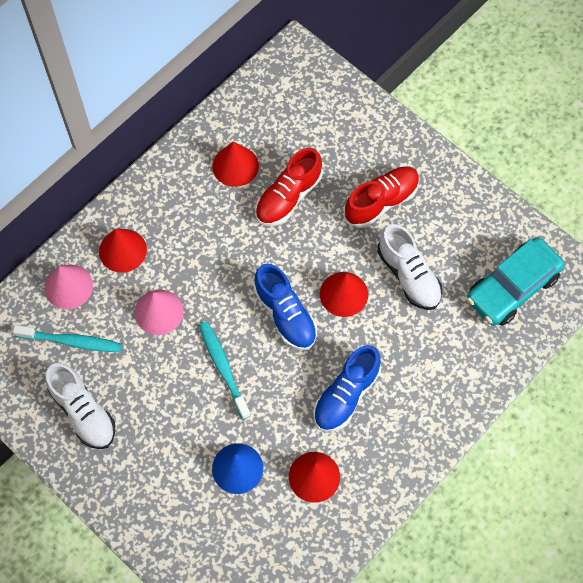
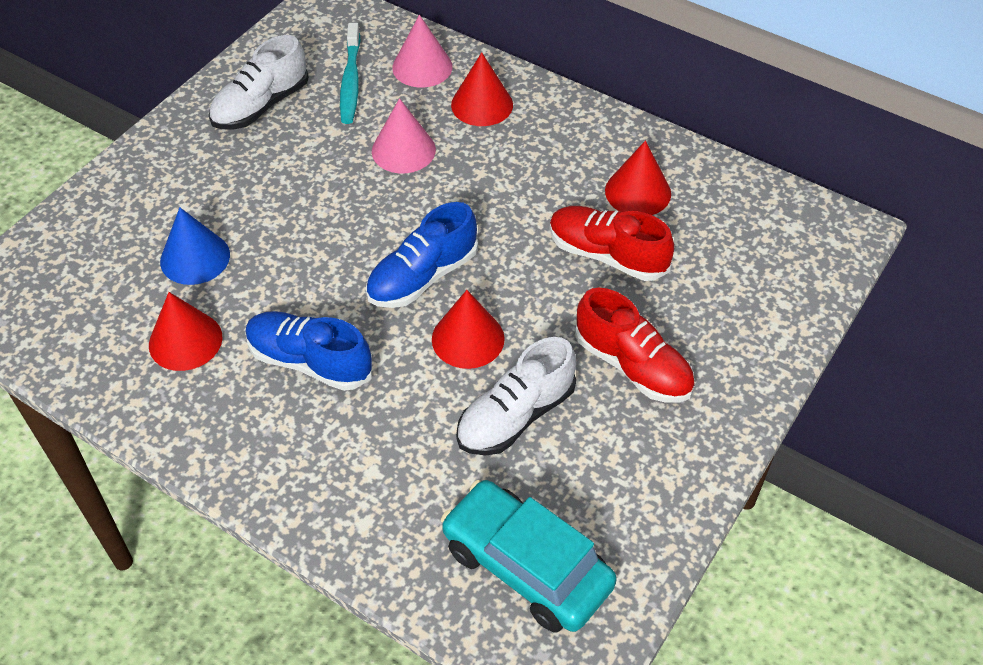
camera: 80 degrees right, 15 degrees down
turquoise toothbrush [199,321,251,419] -> none

